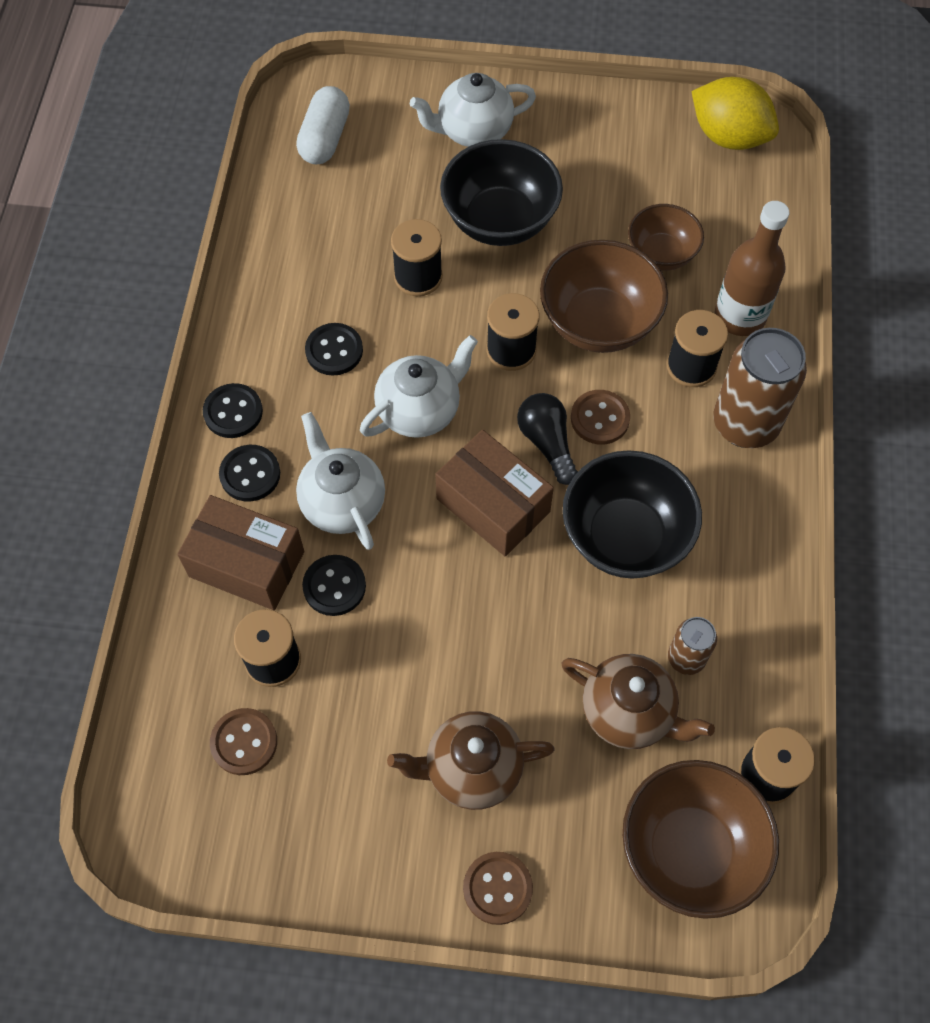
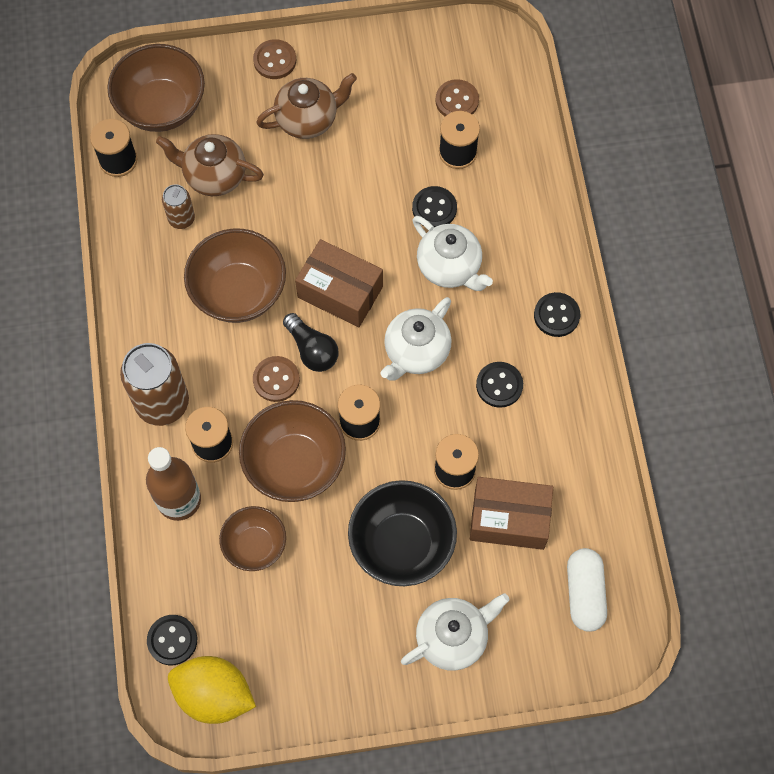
camera: 165 degrees right, 5 degrees up
brown box [177,495,304,610] -> brown box moved to [470,477,553,550]
black button [219,445,280,502] -> black button moved to [147,615,197,665]
black bowl [563,450,702,579] -> brown bowl [184,228,286,323]

